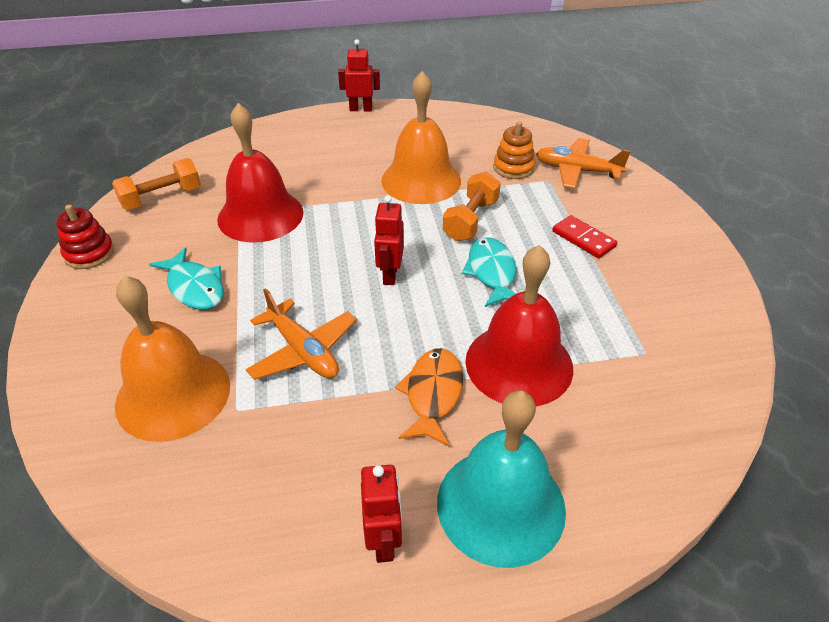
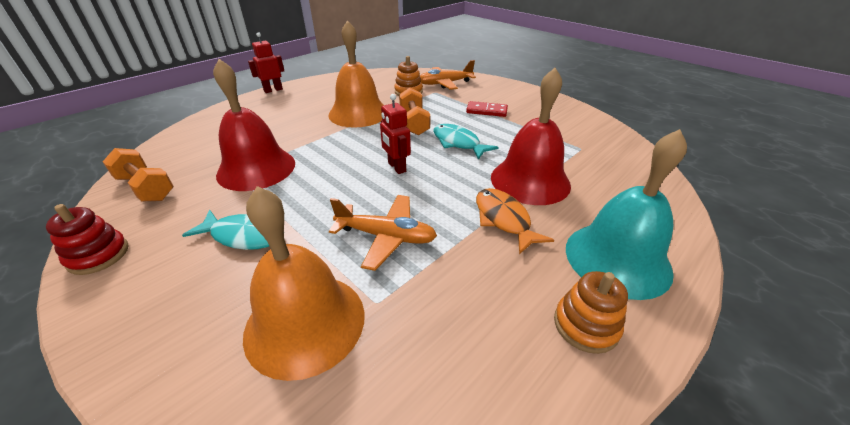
camera: 35 degrees left, 5 degrees down
orange dumbbell [112,158,201,210] -> orange dumbbell turned 75 degrees counterclockwise [103,148,174,201]
red robot [361,465,402,563] -> orange stacking toy [554,271,628,354]

